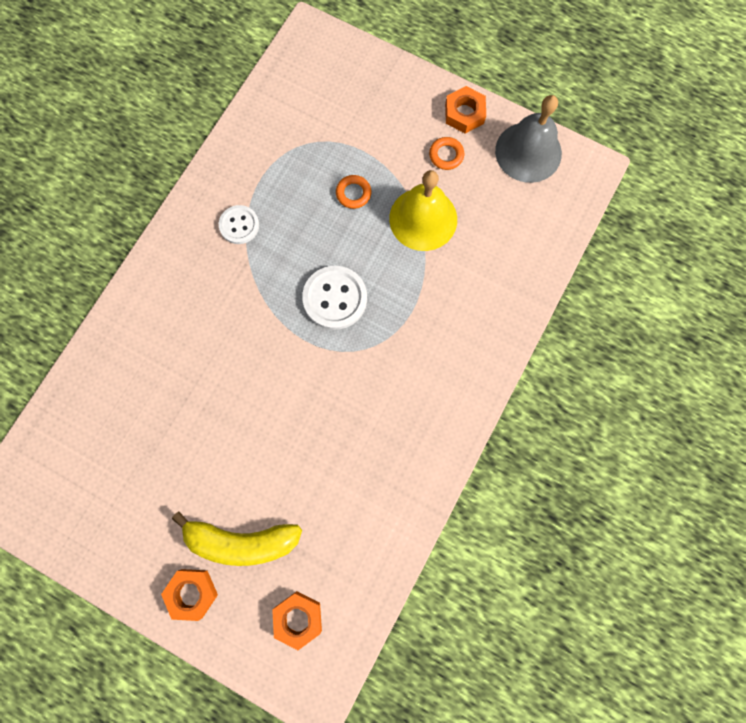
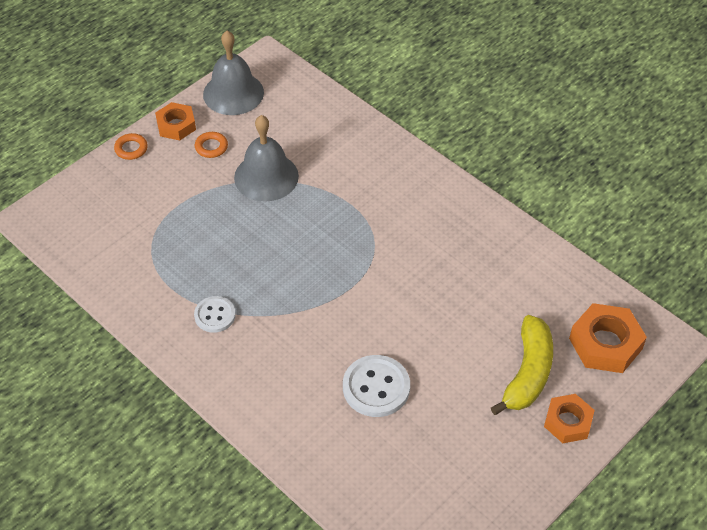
camera: 75 degrees left, 25 degrees down
orange nut [272,591,322,650] -> orange nut [569,303,647,373], size x1.51
white button [302,266,367,330] -> white button moved to [343,355,410,417]
orange ring [336,175,371,209] -> orange ring moved to [114,133,148,160]
yellow bell [389,170,457,251] -> grey bell [234,115,299,202]

